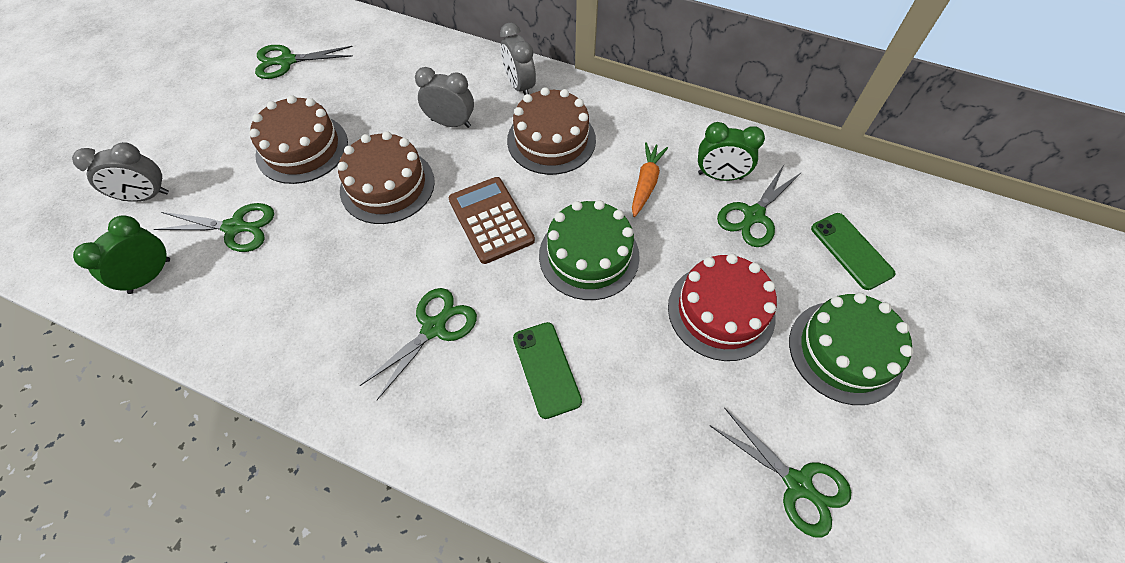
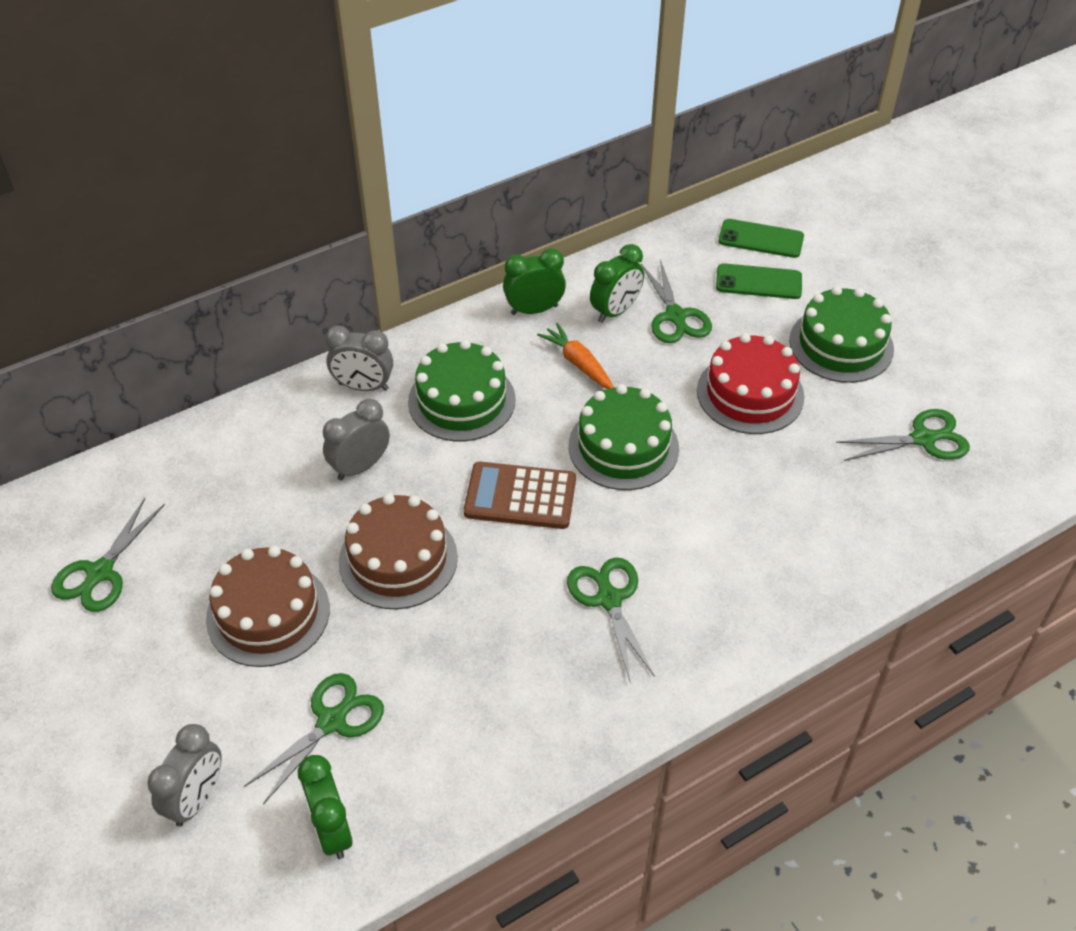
camera: 55 degrees left, 10 degrees down
brown cake [507,87,596,175] -> green cake [408,340,515,442]
green phone [513,322,582,419] -> green phone moved to [718,219,804,258]
none -> green clock [503,248,566,315]

